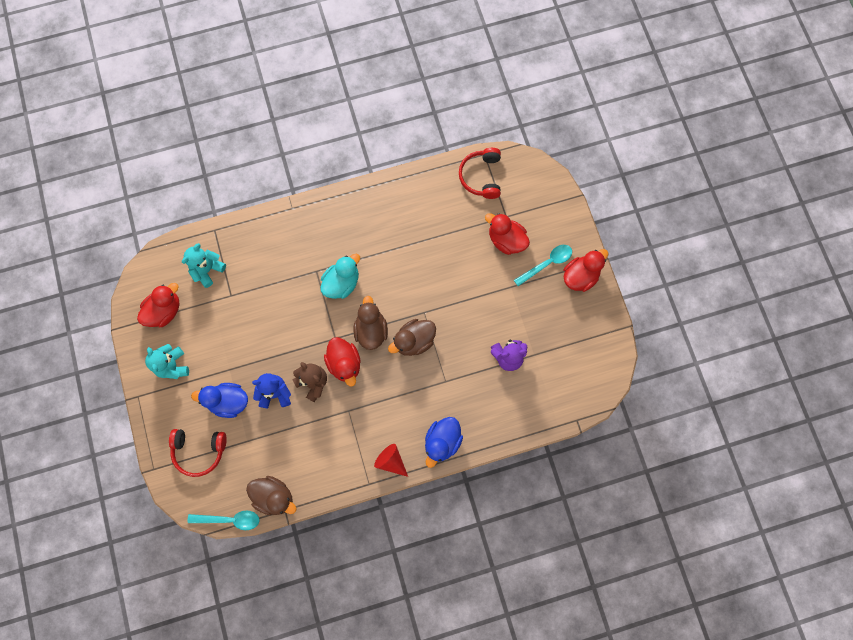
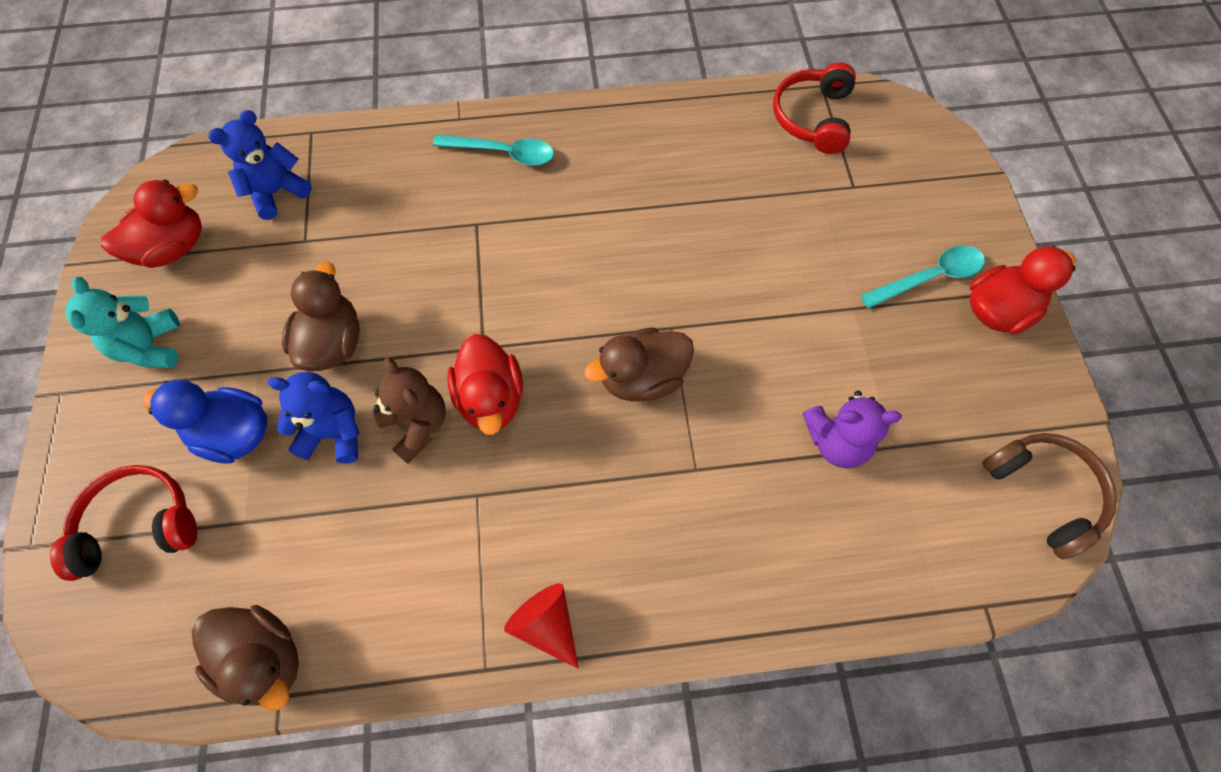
camera: 10 degrees right, 10 degrees down
red headphones [169,429,227,477] -> red headphones turned 150 degrees clockwise [50,465,197,581]
turquoise teddy bear [182,243,226,288] -> blue teddy bear [208,110,312,220]
turquoise spoon [188,511,260,530] -> turquoise spoon moved to [433,135,554,166]
turquoise duck [321,254,360,299] -> none
brown duck [353,296,388,350] -> brown duck moved to [282,262,360,371]
blue duck [425,417,463,468] -> none
red duck [485,213,530,255] -> none
none -> brown headphones [982,433,1117,559]

